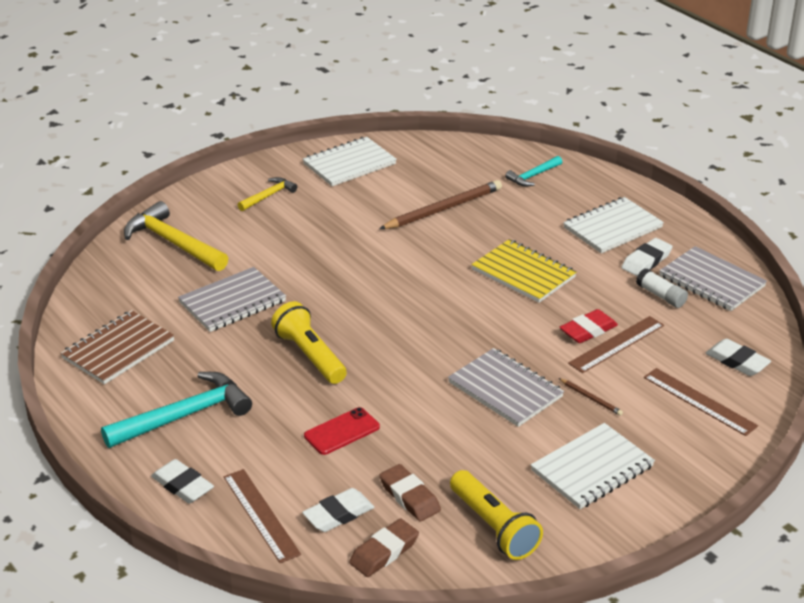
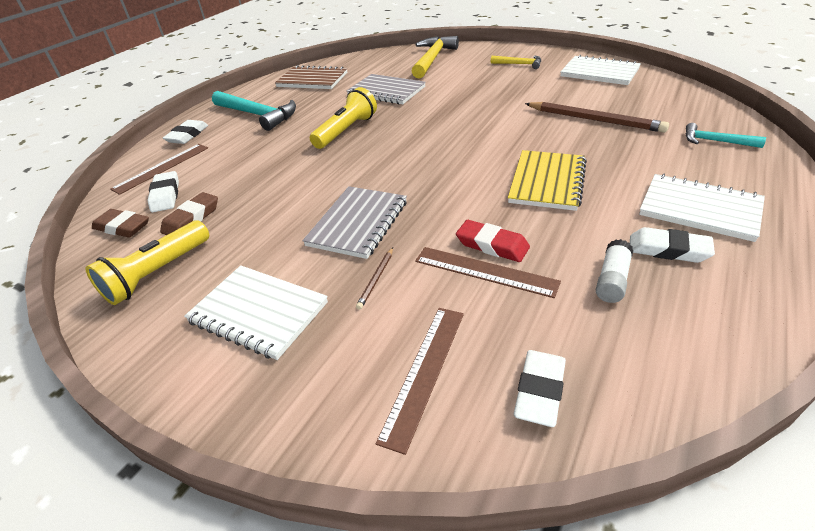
camera: 70 degrees right, 5 degrees up
white eraser [302,488,374,532] -> white eraser turned 45 degrees clockwise [148,171,179,212]
red phone [304,407,380,455] -> none
grey notebook [659,246,767,311] -> none

